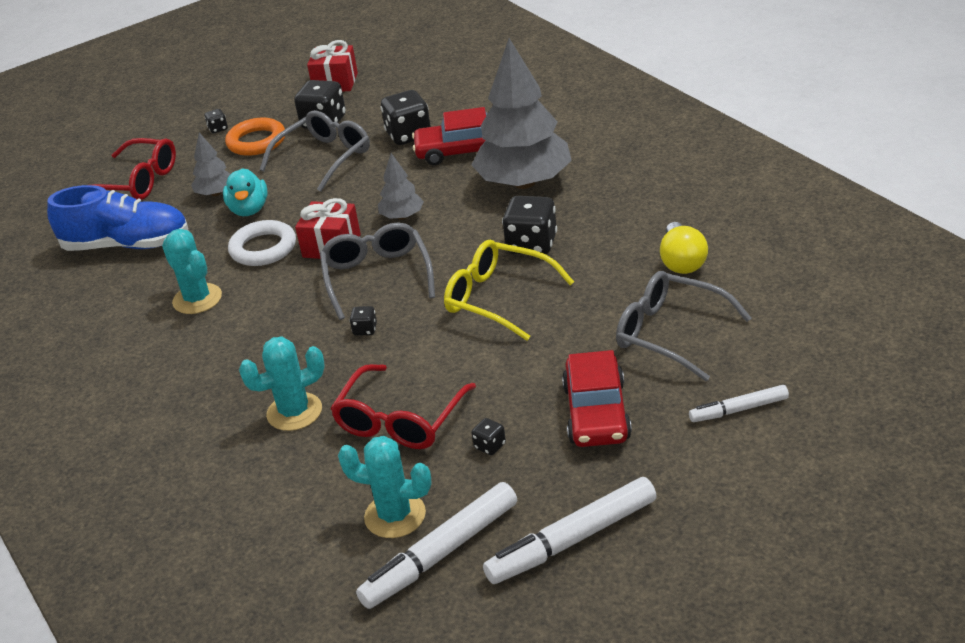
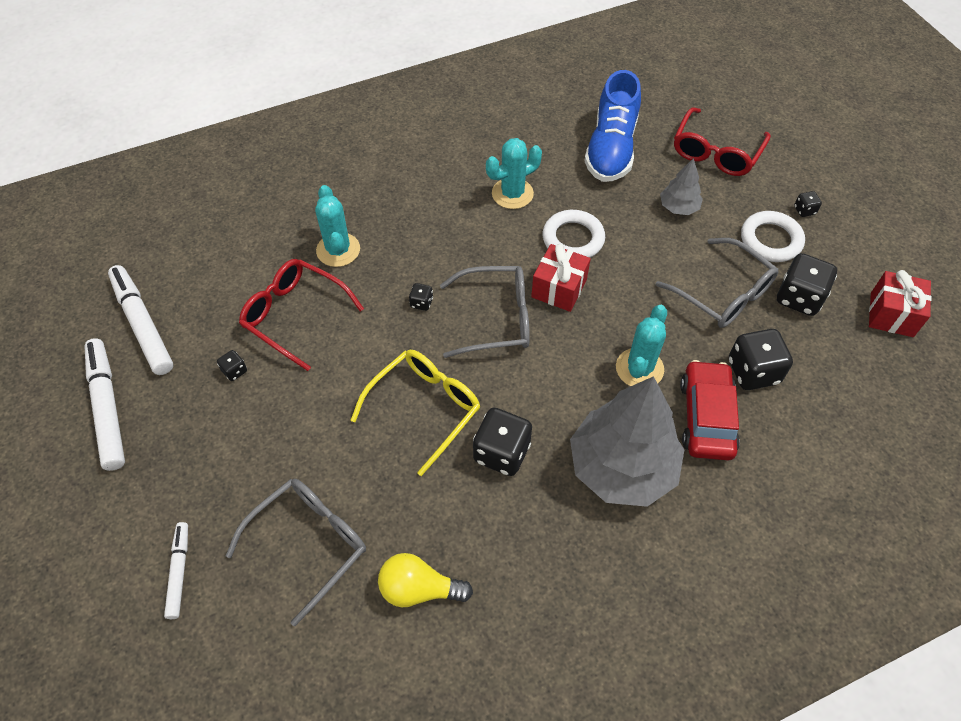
camera: 95 degrees right, 20 degrees up
turquoise duck [223,168,268,216] -> none
orange ring [225,118,285,156] -> white ring [741,211,805,262]
turquoise cactus [338,436,432,538] -> turquoise cactus moved to [616,305,667,386]
grey tree [378,153,424,220] -> none
red car [562,350,632,447] -> none

